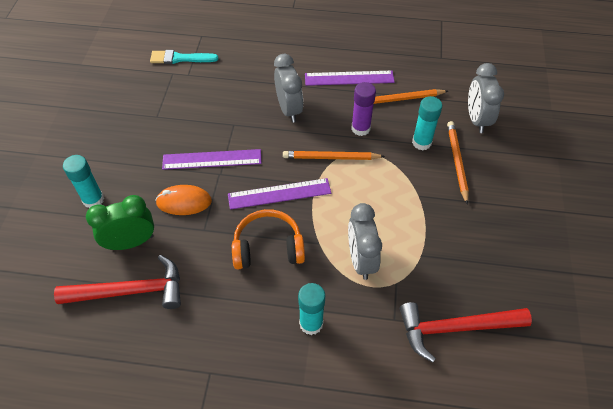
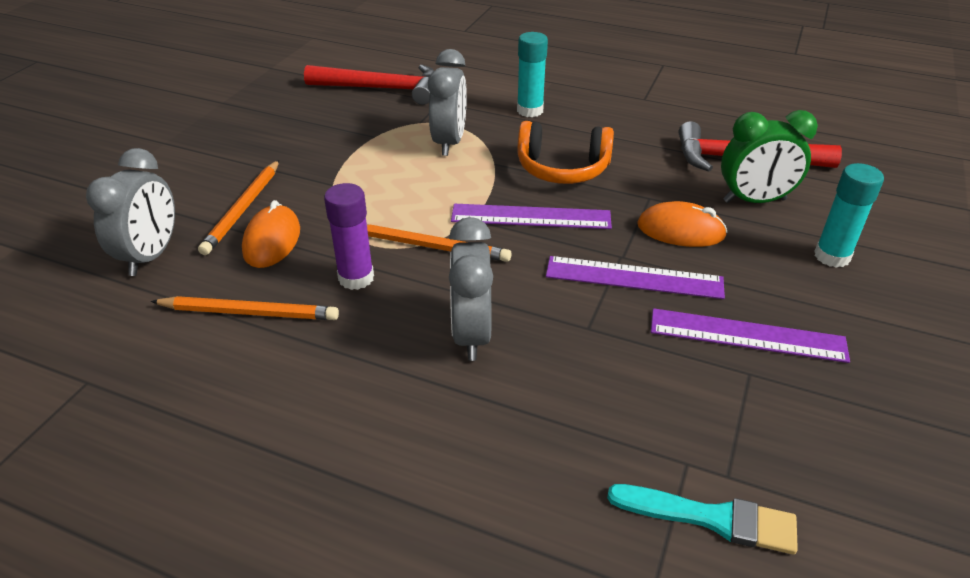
camera: 165 degrees left, 15 degrees down
purple ruler [305,71,395,86] -> purple ruler moved to [651,308,850,363]
turquoise glue stick [412,96,442,150] -> orange mouse [242,200,300,268]

